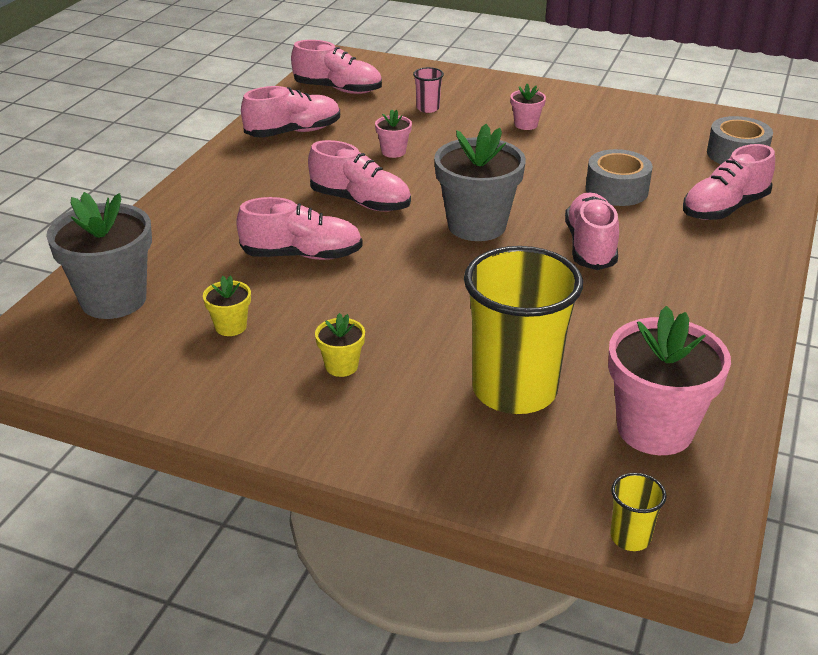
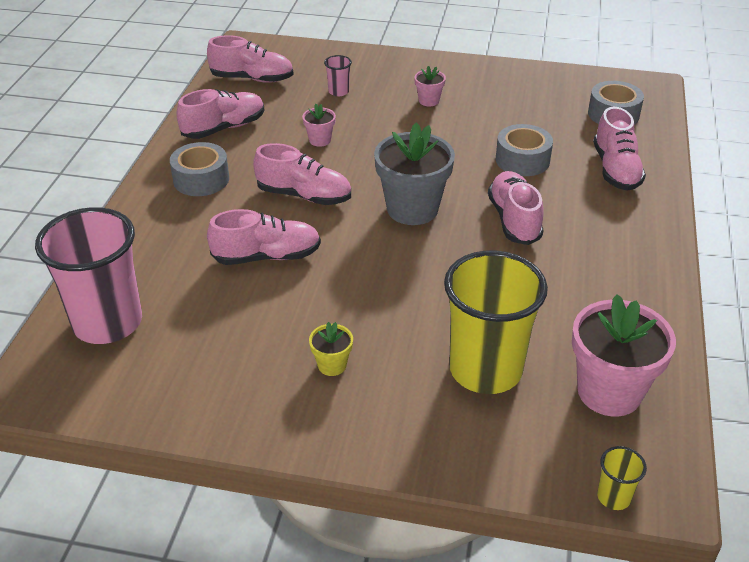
camera: 10 degrees left, 5 degrees up
grey flower pot [46,192,152,319] -> pink cup [35,207,142,344]
yellow flower pot [203,275,251,336] -> none
pink shoe [683,144,775,220] -> pink shoe turned 45 degrees counterclockwise [593,106,646,191]
none -> grey tape [170,142,229,196]

